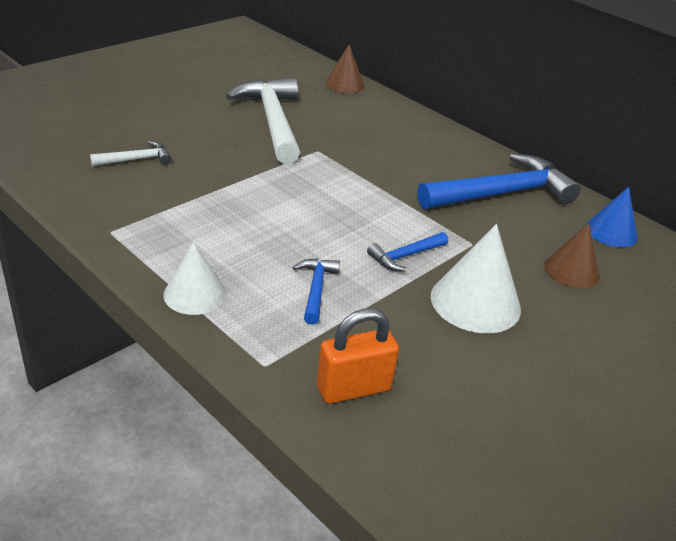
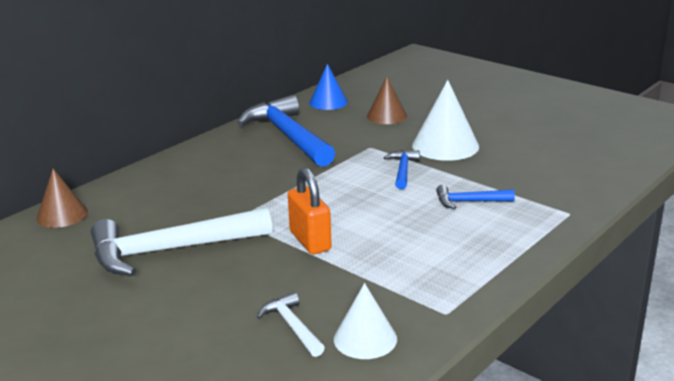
camera: 90 degrees left, 10 degrees down
white cone [163,242,226,315] -> white cone moved to [334,283,397,359]
orange padlock [317,309,399,404] -> orange padlock moved to [288,167,332,254]
blue hammer [367,232,448,272] -> blue hammer turned 135 degrees counterclockwise [384,150,420,189]

